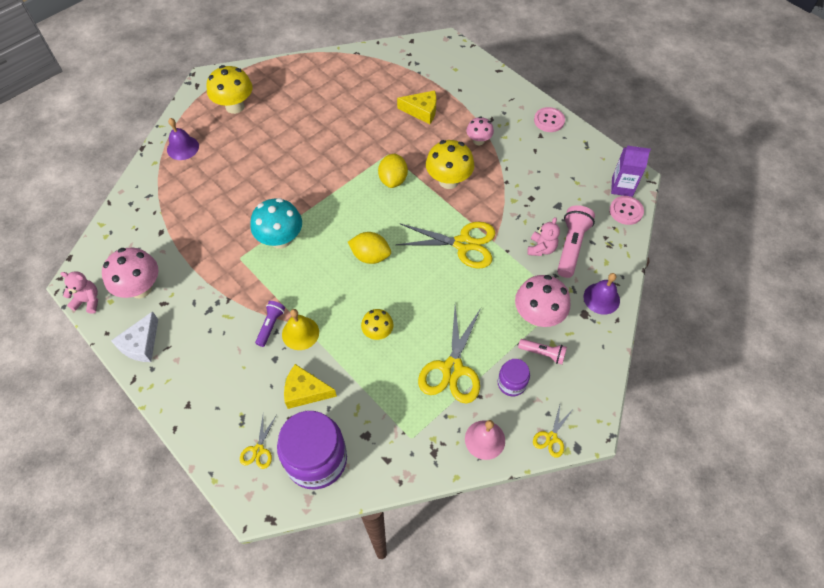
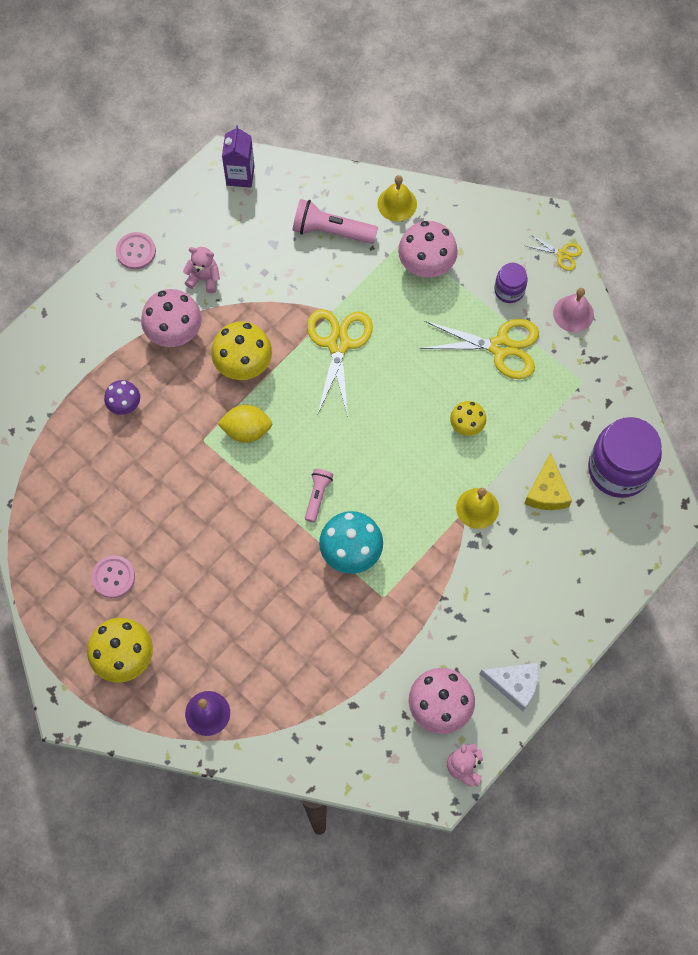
camera: 95 degrees left, 10 degrees up
yellow scissors [240,416,276,469] -> none
purple flashlight [255,301,285,347] -> none
yellow lemon [348,232,391,264] -> none
yellow cheese [397,90,436,124] -> purple mushroom [104,380,140,415]
pink mushroom [466,116,494,145] -> pink mushroom [141,289,202,347], size x1.70
pink flashlight [518,339,567,364] -> pink flashlight moved to [305,469,333,522]
pink teddy bear [527,217,560,256] -> pink teddy bear moved to [183,247,220,293]
purple bell [584,273,620,315] -> yellow bell [377,175,417,221]
pink button [610,196,644,225] -> pink button moved to [91,555,135,598]

